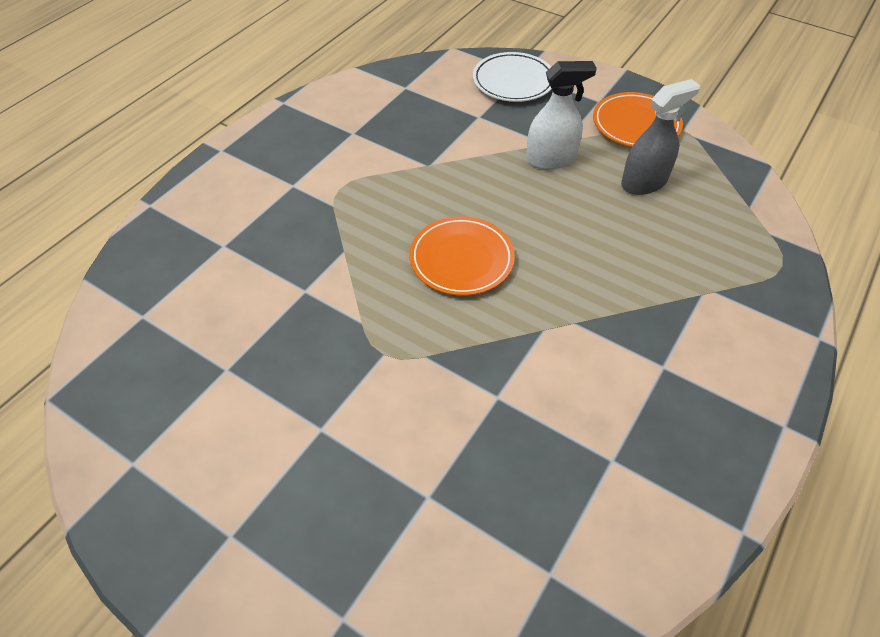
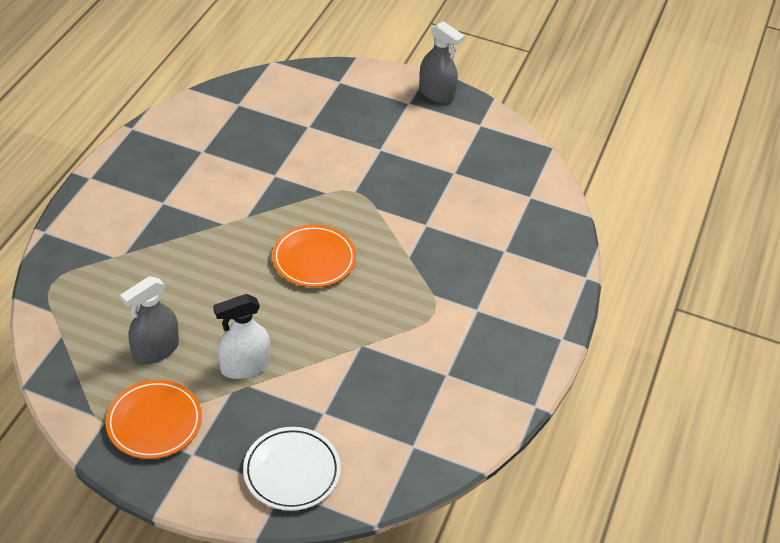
camera: 165 degrees right, 5 degrees down
none -> grey spray bottle [419,21,465,104]

